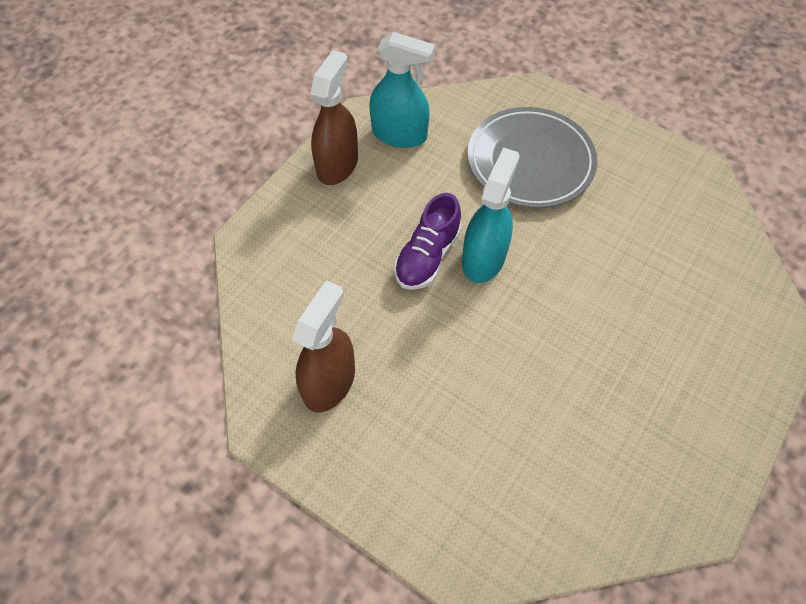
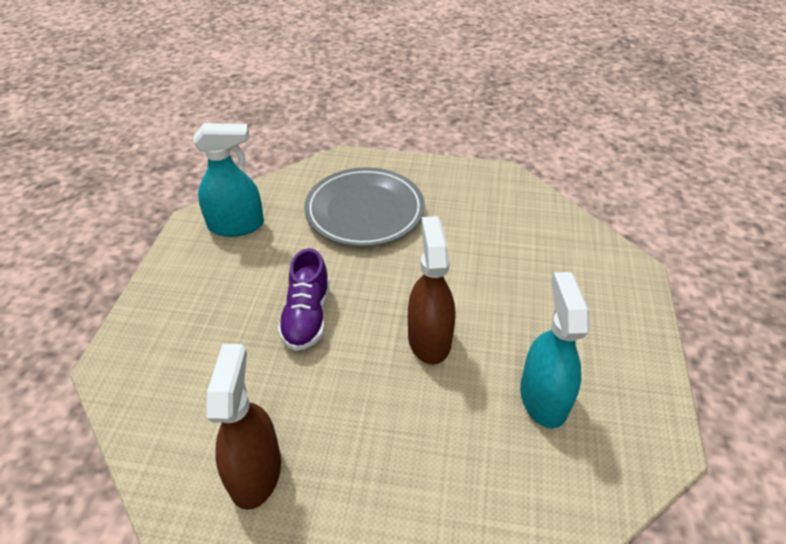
camera: 25 degrees left, 15 degrees down
brown spray bottle [310,50,358,185] -> brown spray bottle moved to [408,216,455,365]
turquoise spray bottle [462,147,520,283] -> turquoise spray bottle moved to [520,272,590,429]

